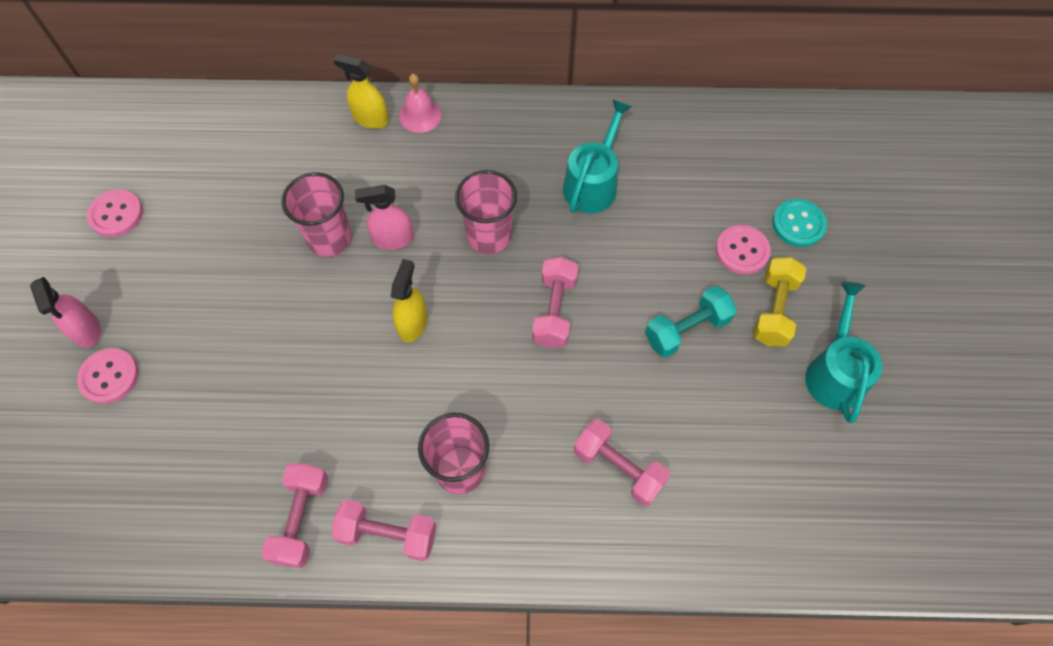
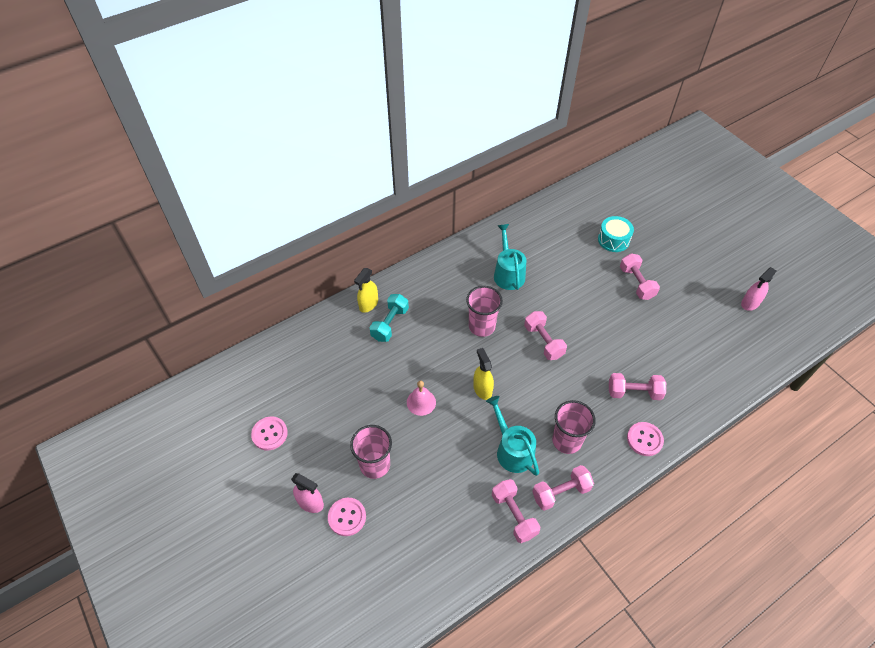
camera: 35 degrees left, 10 degrees down
pink cup [281,172,352,257] -> pink cup moved to [350,425,392,479]
yellow spray bottle [334,54,389,129] -> yellow spray bottle turned 45 degrees counterclockwise [354,268,378,313]
pink spray bottle [355,185,414,250] -> pink spray bottle moved to [741,267,776,311]
pink bell [399,74,441,133] -> pink bell moved to [407,381,436,416]
turquoise dumbbell [645,286,737,358] -> turquoise dumbbell moved to [370,294,409,342]
pink button [716,225,771,275] -> pink button moved to [627,422,664,456]
yellow dumbbell [753,257,807,347] -> pink dumbbell [620,253,660,300]
turquoise button [772,199,827,247] -> turquoise drum [598,216,634,252]
turquoise watering can [805,282,882,423] -> turquoise watering can moved to [486,396,539,476]

